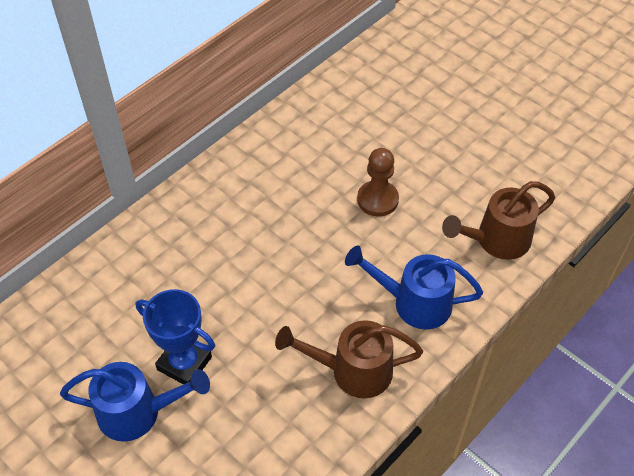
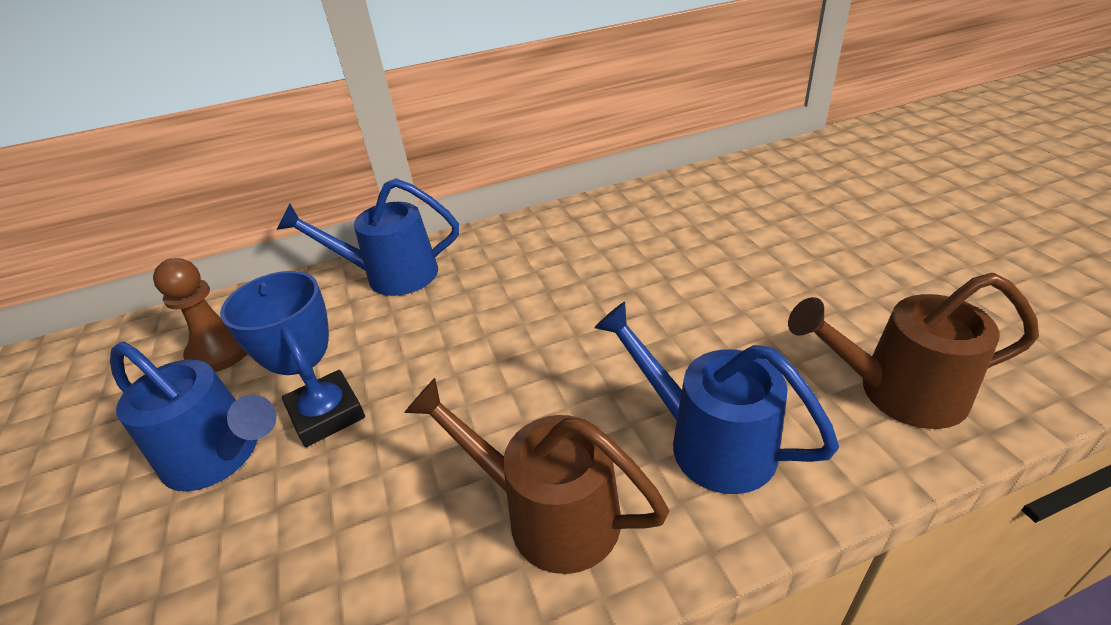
camera: 30 degrees right, 15 degrees down
brown pawn [357,148,399,217] -> brown pawn moved to [153,258,247,372]
none -> blue watering can [277,178,459,296]

